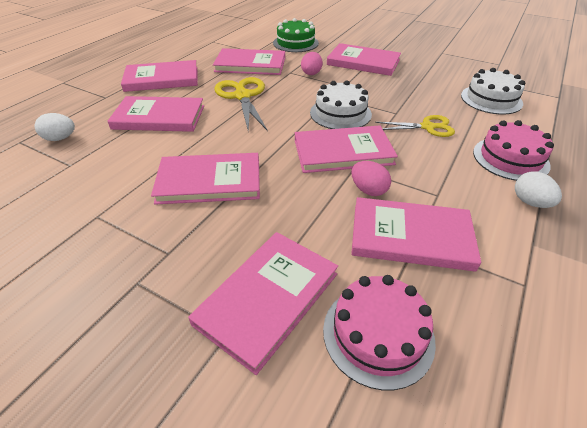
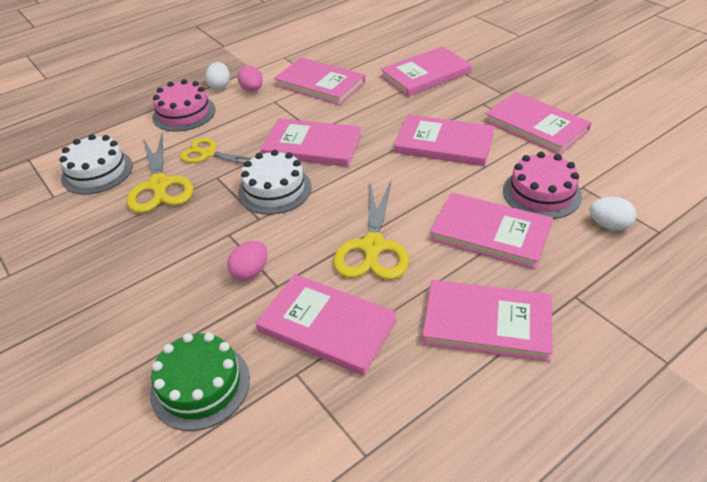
camera: 155 degrees left, 0 degrees up
pink cake [323,275,436,390] -> pink cake moved to [503,152,582,219]
pink book [327,43,401,76] -> pink book moved to [484,92,592,155]
pink egg [351,161,391,196] -> pink egg moved to [238,65,263,92]
none -> yellow scissors [126,134,193,213]

